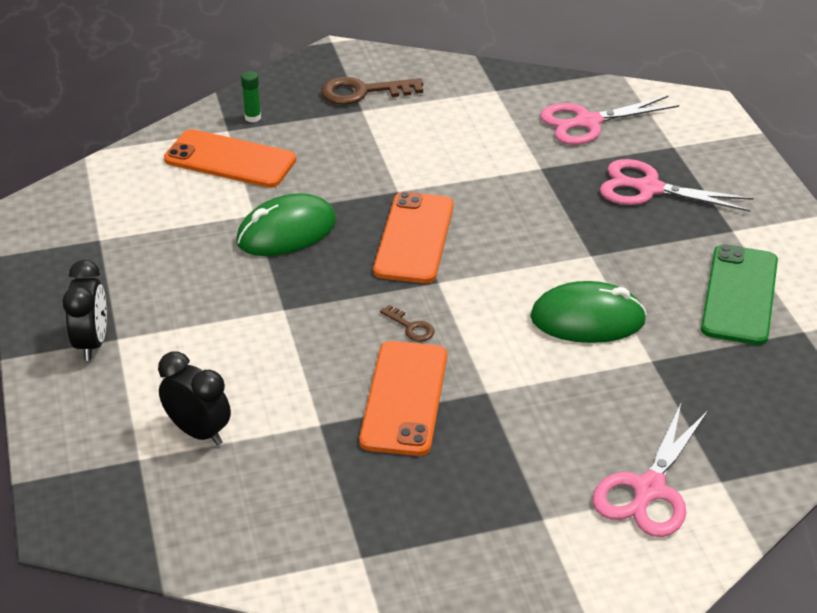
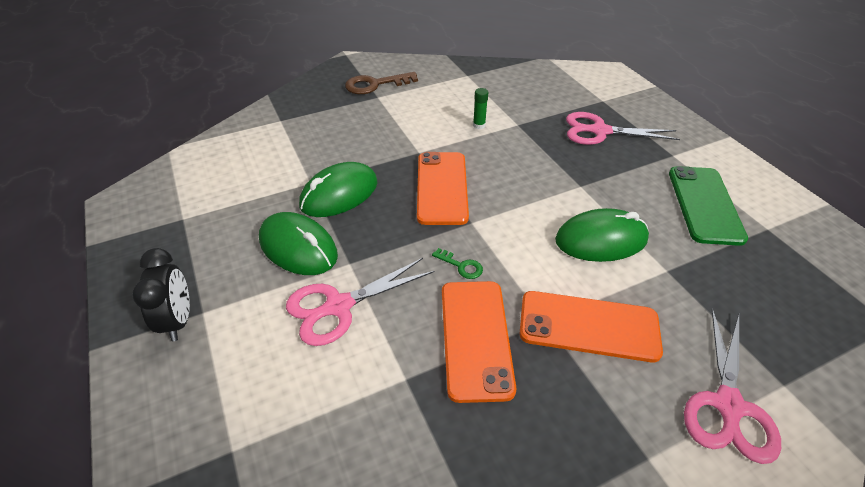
camera: 10 degrees left, 5 degrees up
black clock [158,352,231,446] -> none
orange phone [164,129,296,188] -> orange phone moved to [519,291,663,362]
green glue stick [241,71,261,122] -> green glue stick moved to [473,88,488,129]
brown key [380,305,434,341] -> green key [432,248,483,279]
pink scissors [540,95,679,145] -> pink scissors moved to [286,258,434,346]
none -> green mouse [259,212,338,275]

